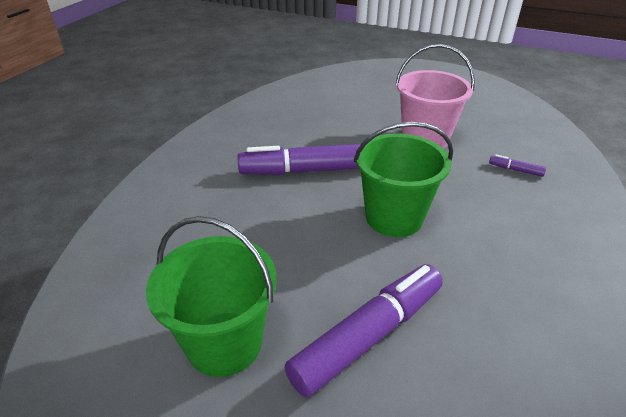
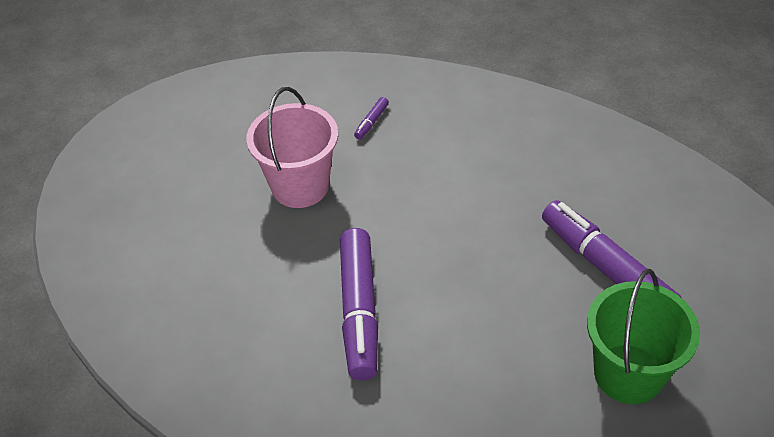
camera: 85 degrees left, 10 degrees up
green bucket [354,122,453,237] -> none

